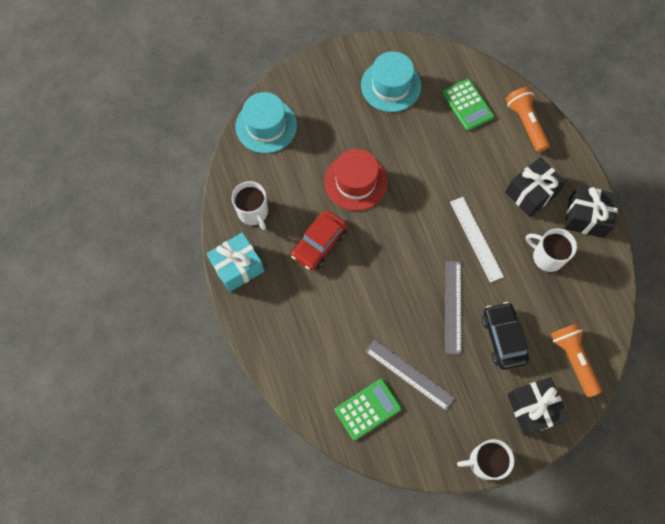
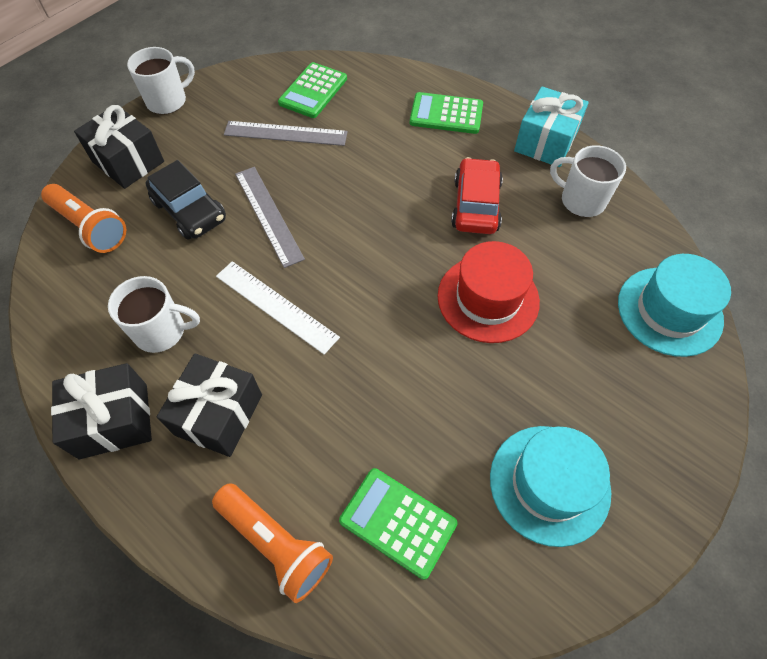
camera: 150 degrees right, 10 degrees down
none -> green calculator [410,92,483,134]

